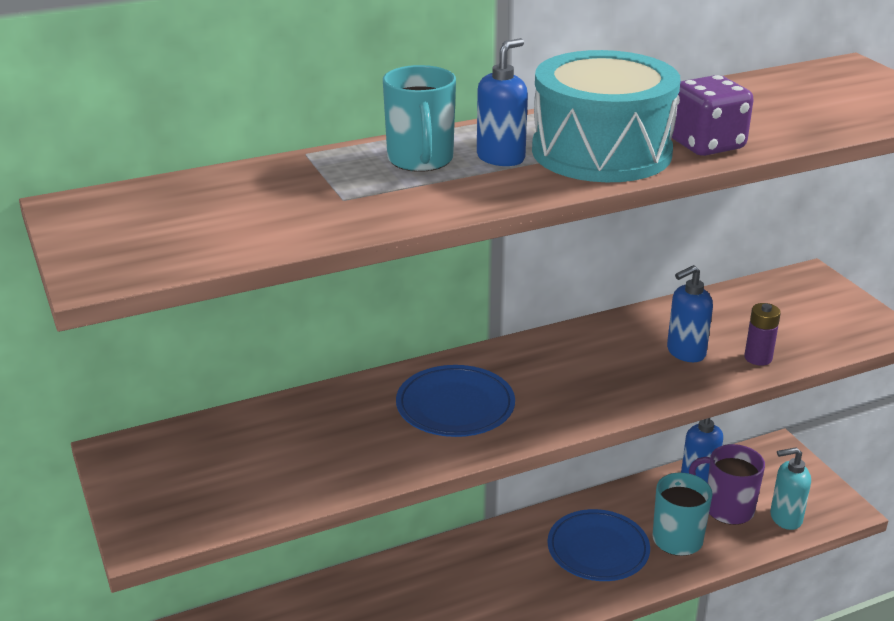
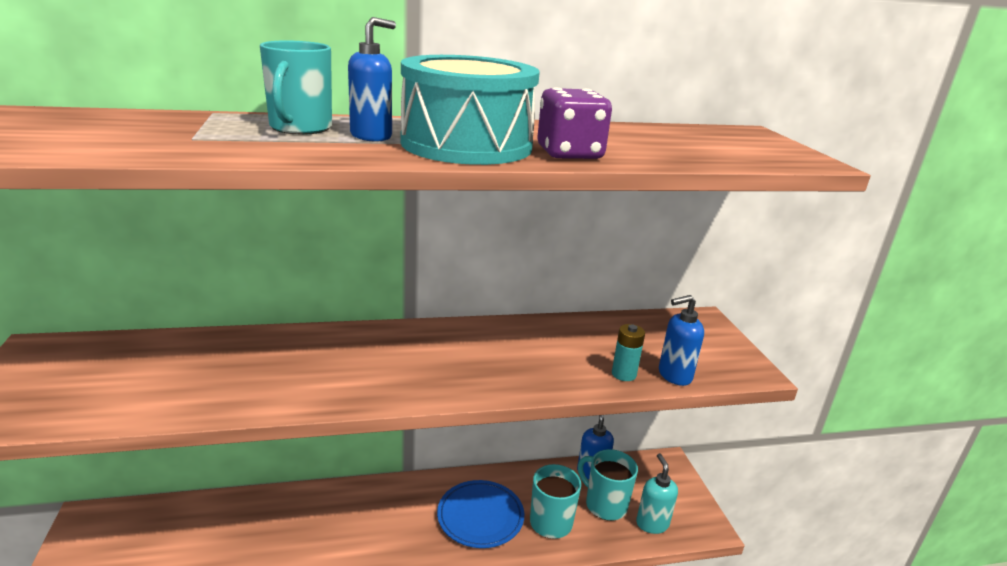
camera: 10 degrees right, 5 degrees down
blue plate [396,365,515,437] -> none
blue soap dispenser [667,265,713,362] -> blue soap dispenser moved to [659,295,704,386]
purple mug [689,444,765,525] -> turquoise mug [578,449,638,521]
purple battery [744,303,781,366] -> turquoise battery [612,324,645,381]
turquoise soap dispenser [770,447,811,530] -> turquoise soap dispenser turned 75 degrees clockwise [636,453,678,534]

